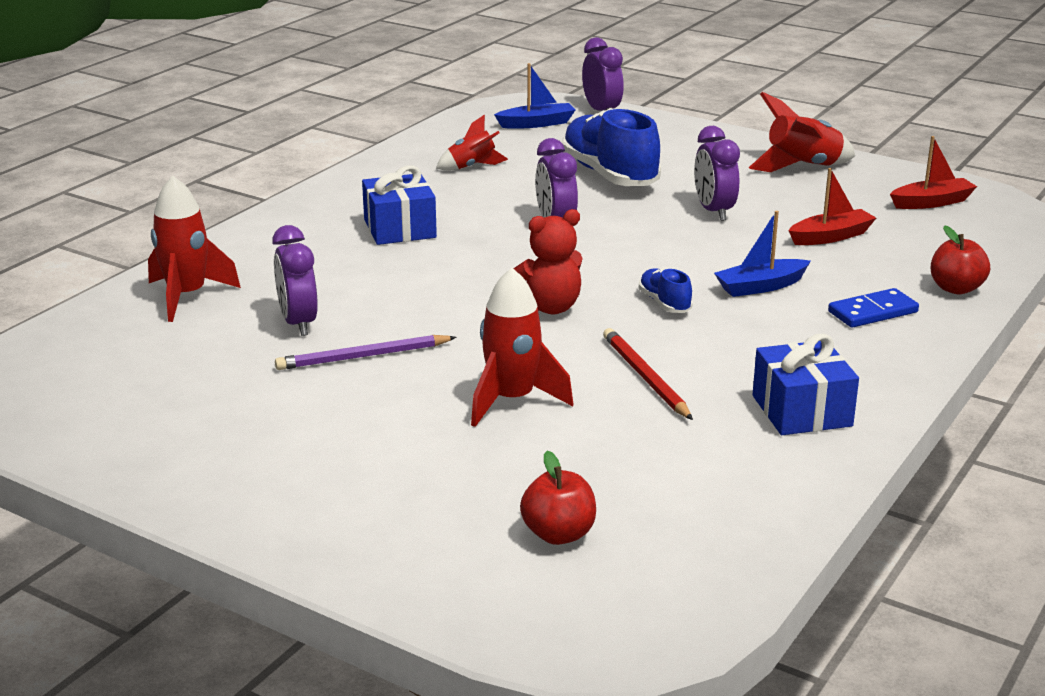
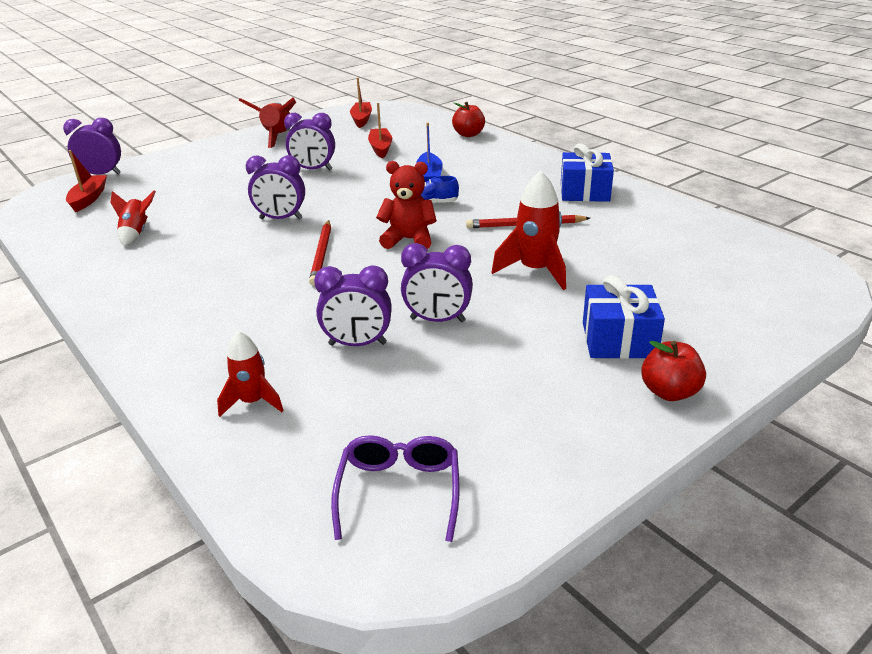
camera: 70 degrees left, 5 degrees up
red rocket [148,175,241,322] -> red rocket [217,331,284,417], size x0.64
purple pencil [275,335,456,370] -> purple clock [401,243,473,322]
blue gift [362,165,437,245] -> blue gift moved to [583,275,665,359]
blue boat [494,63,576,129] -> red boat [66,150,107,212]
red teddy bear [513,209,583,314] -> red teddy bear turned 75 degrees counterclockwise [376,161,437,249]
red apple [520,451,596,545] -> red apple moved to [641,341,706,401]
blue shoe [562,108,661,186] -> none
blue domino [828,288,919,328] -> none
none -> red pencil [309,220,331,286]
none -> purple glasses [331,435,459,542]

